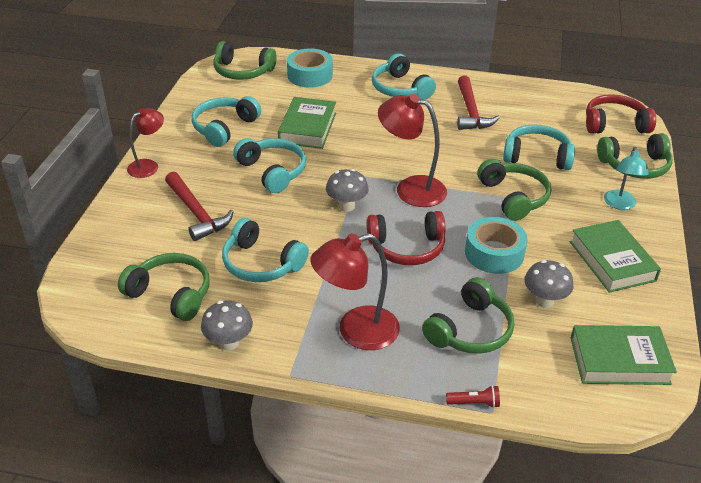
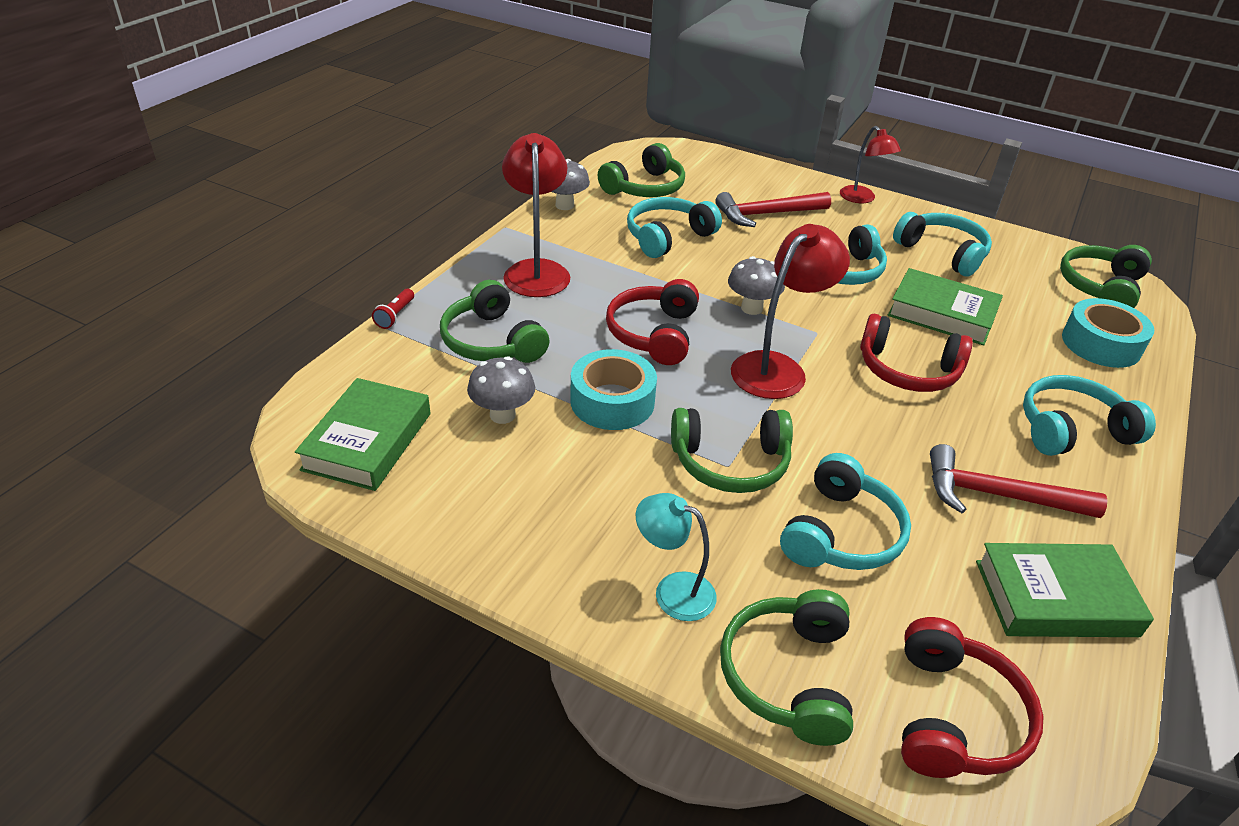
camera: 105 degrees right, 0 degrees up
green book [570,220,661,293] -> green book moved to [976,543,1154,637]
none -> red headphones [860,314,973,392]

